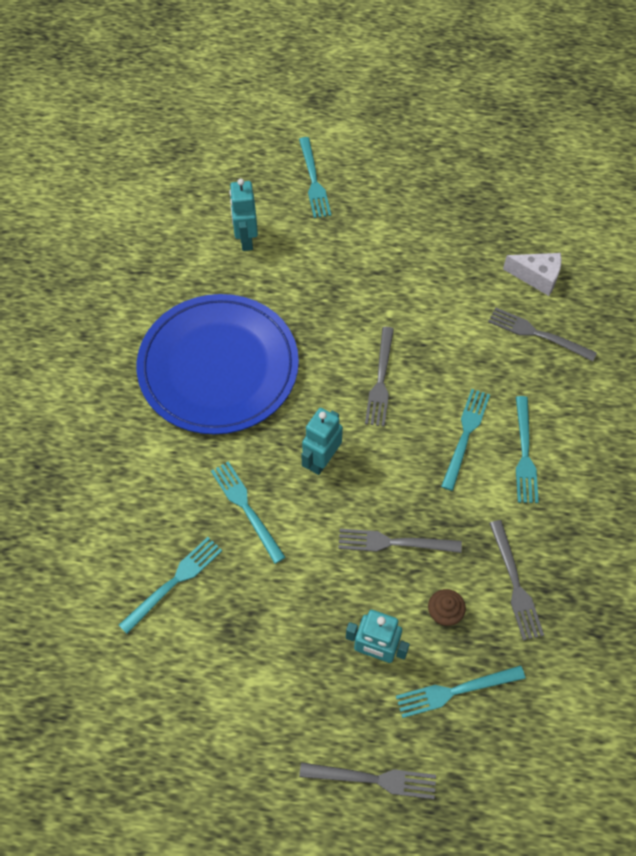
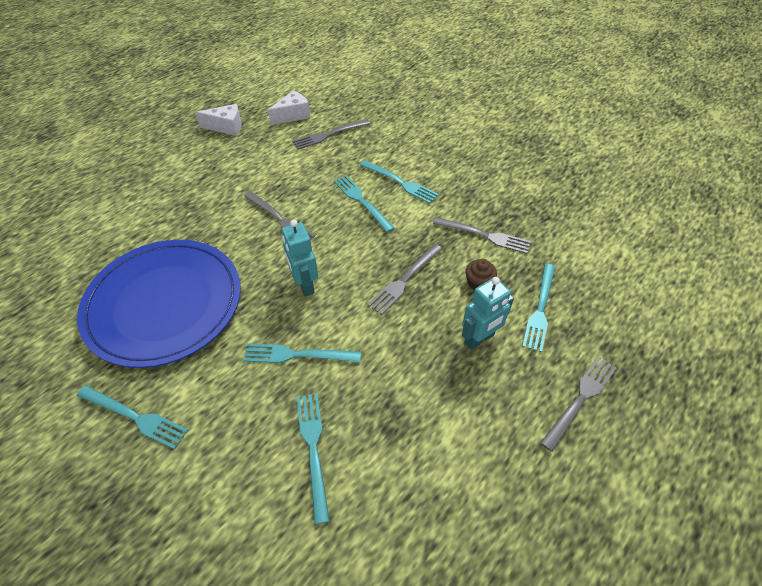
camera: 55 degrees left, 10 degrees down
turquoise robot [229,178,258,251] -> none
turquoise fork [299,137,331,218] -> turquoise fork moved to [77,385,188,450]
none -> white cheese [196,104,241,136]

